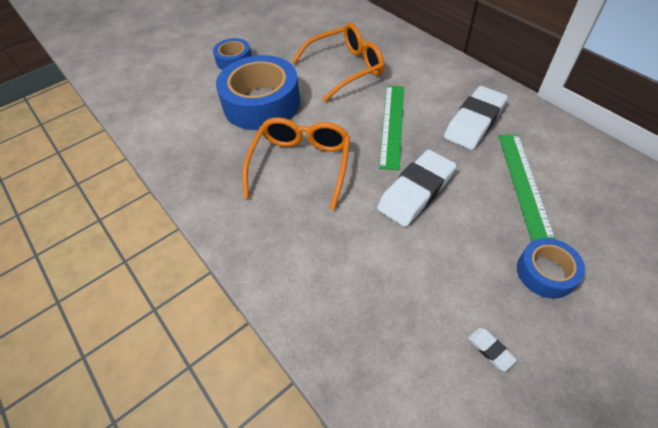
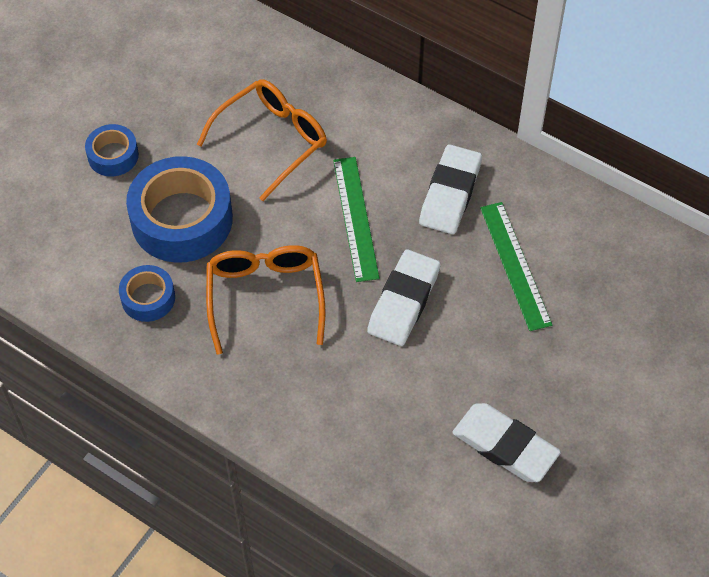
camera: 20 degrees left, 5 degrees up
white eraser [468,328,517,372] -> white eraser [452,403,561,482], size x2.46
blue tape [517,238,585,299] -> blue tape moved to [119,265,175,322]

